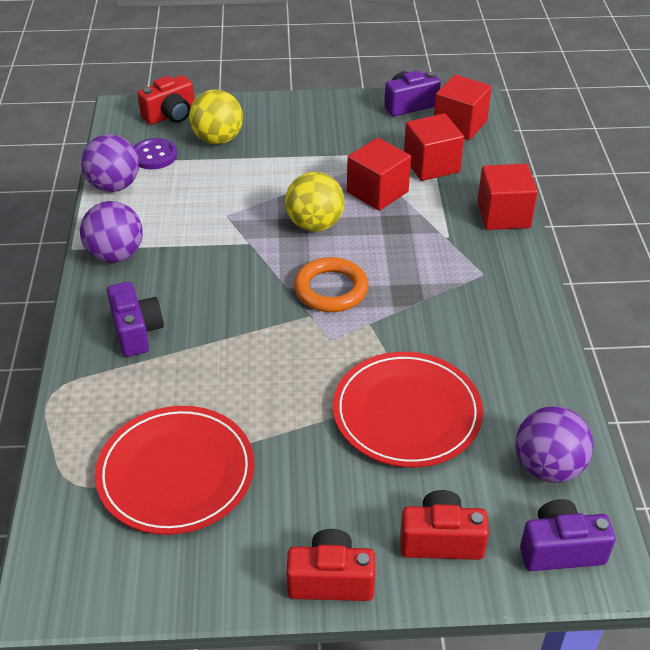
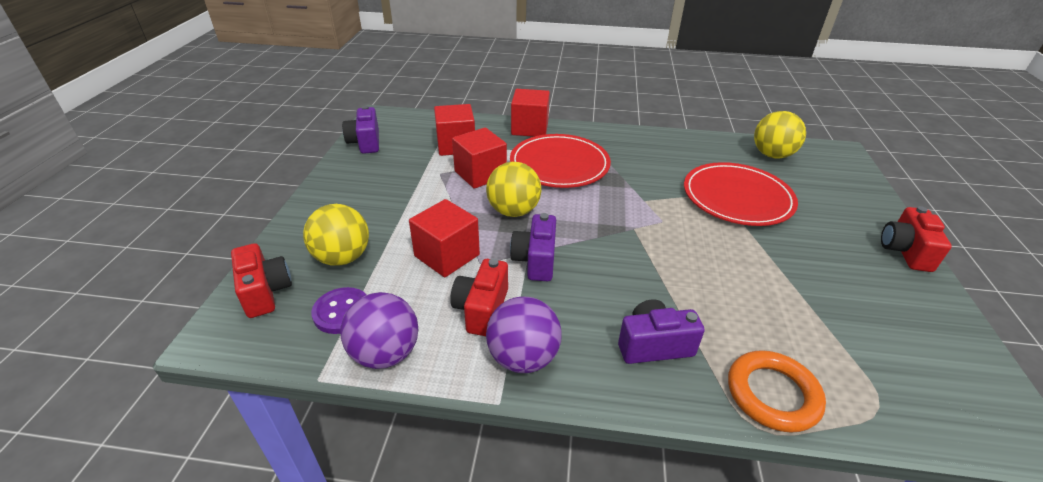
camera: 80 degrees left, 5 degrees down
red plate [95,406,254,535] -> red plate moved to [510,134,611,188]
orange ring [294,257,368,312] -> orange ring moved to [728,350,826,433]
red camera [400,490,489,560] -> red camera moved to [450,258,508,336]
red cube [434,75,492,140] -> red cube moved to [409,199,480,277]
purple ball [516,406,594,483] -> yellow ball [754,111,806,159]
purple camera [520,499,615,571] -> purple camera moved to [510,213,556,281]

